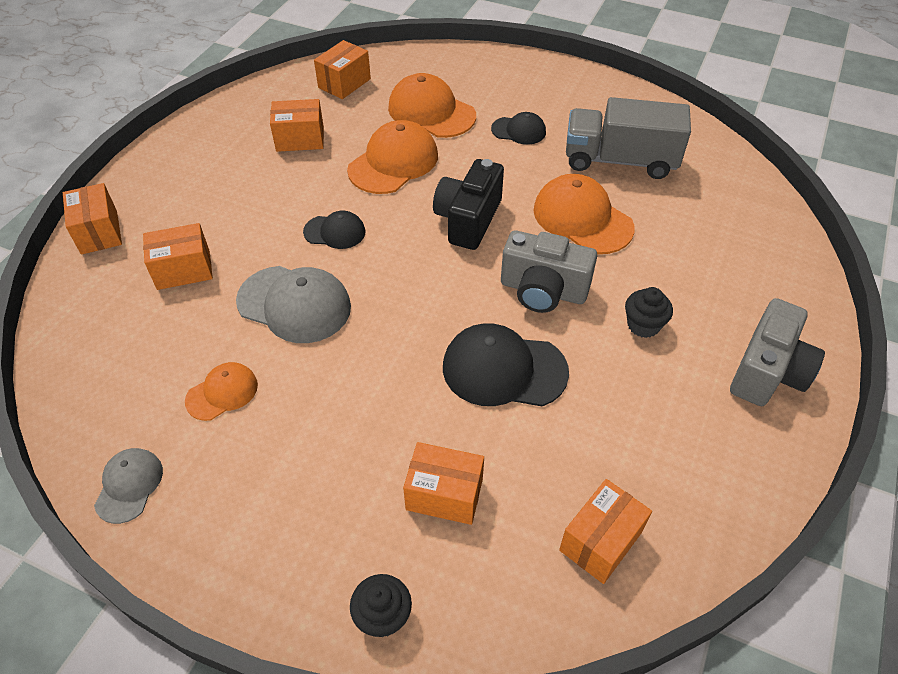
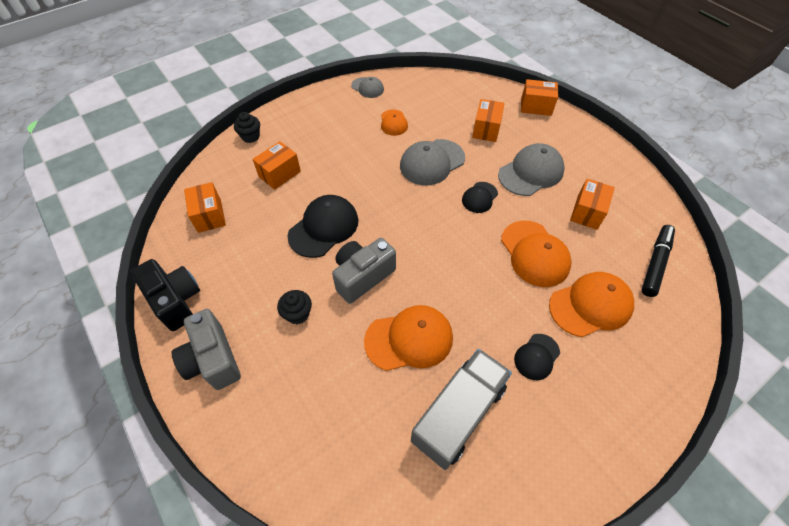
camera: 120 degrees right, 5 degrees up
orange box [314,40,371,99] -> black marker [642,225,675,297]
black camera [433,159,504,250] -> black camera moved to [131,259,200,331]
none -> grey cap [498,143,565,196]

